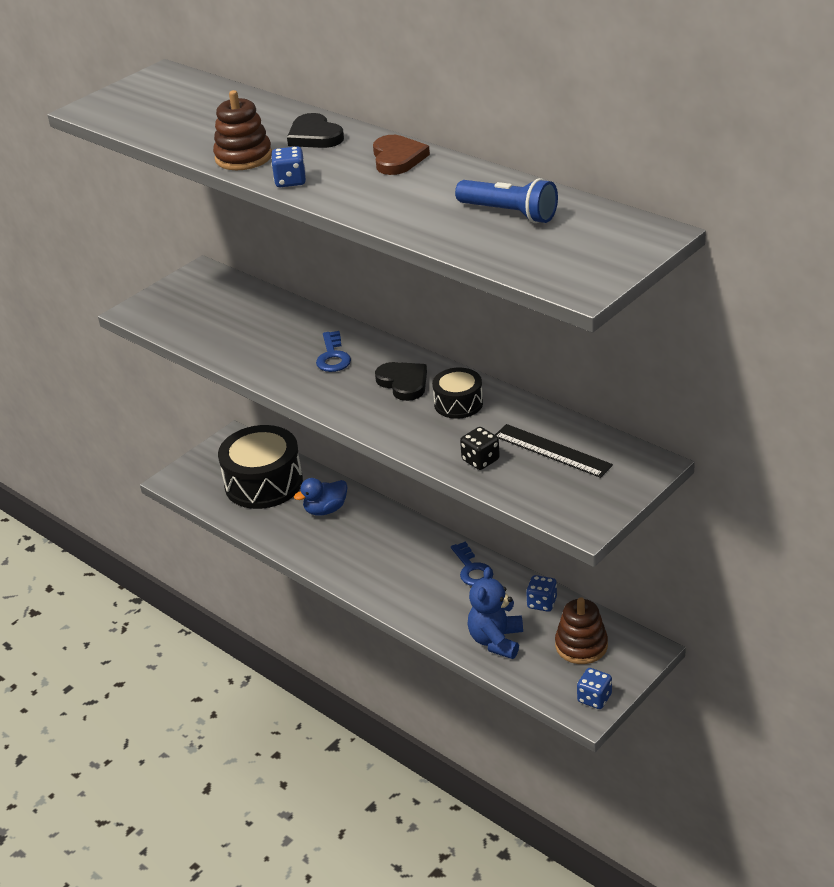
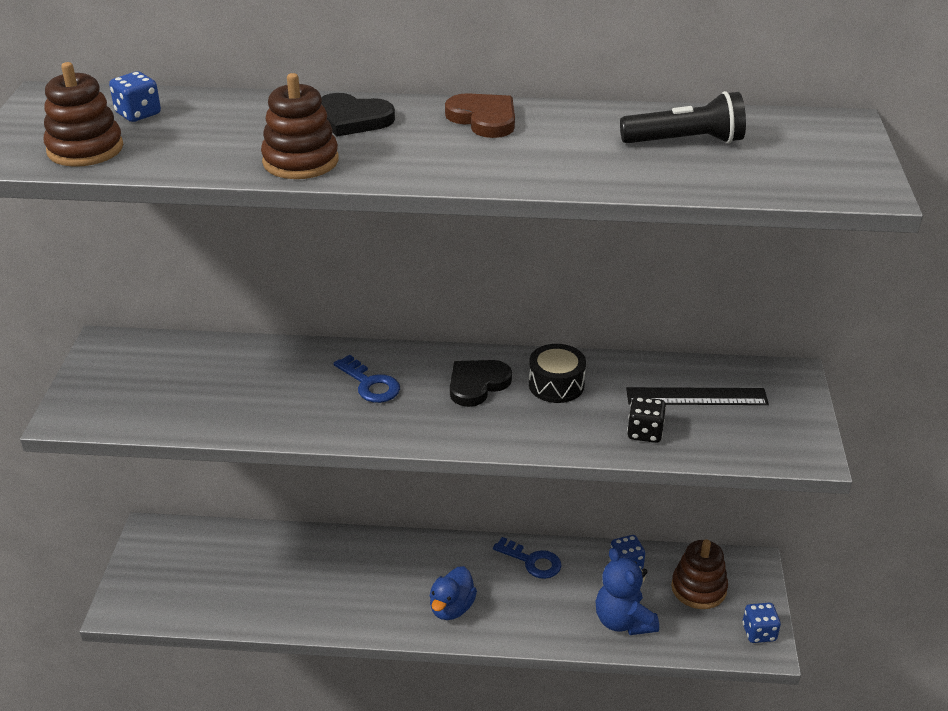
camera: 40 degrees left, 0 degrees up
black drum [218,425,303,509] -> none
blue dice [271,146,306,187] -> blue dice moved to [109,72,161,122]
blue duck [294,478,347,516] -> blue duck moved to [430,566,477,620]
black heart [375,362,427,401] -> black heart turned 60 degrees counterclockwise [450,360,512,407]
blue flashlight [455,178,558,223] -> black flashlight [620,91,746,144]
none -> brown stacking toy [44,62,123,167]

